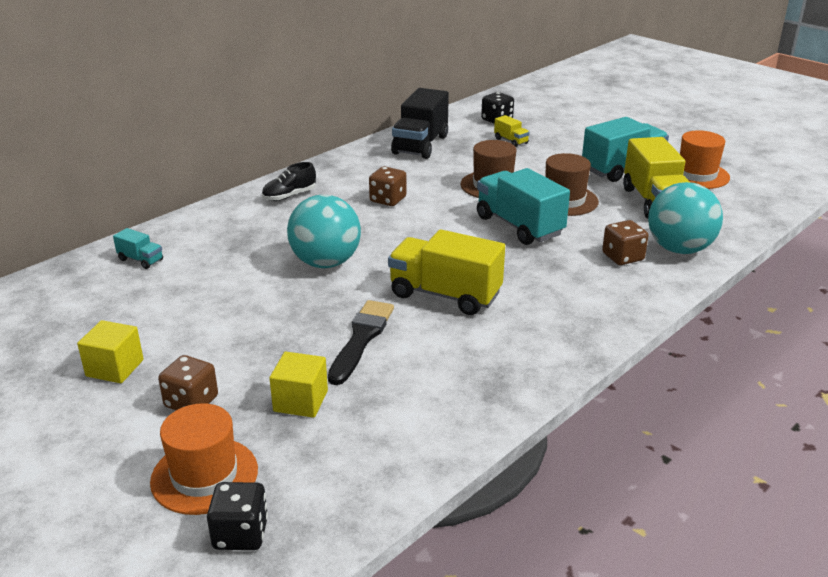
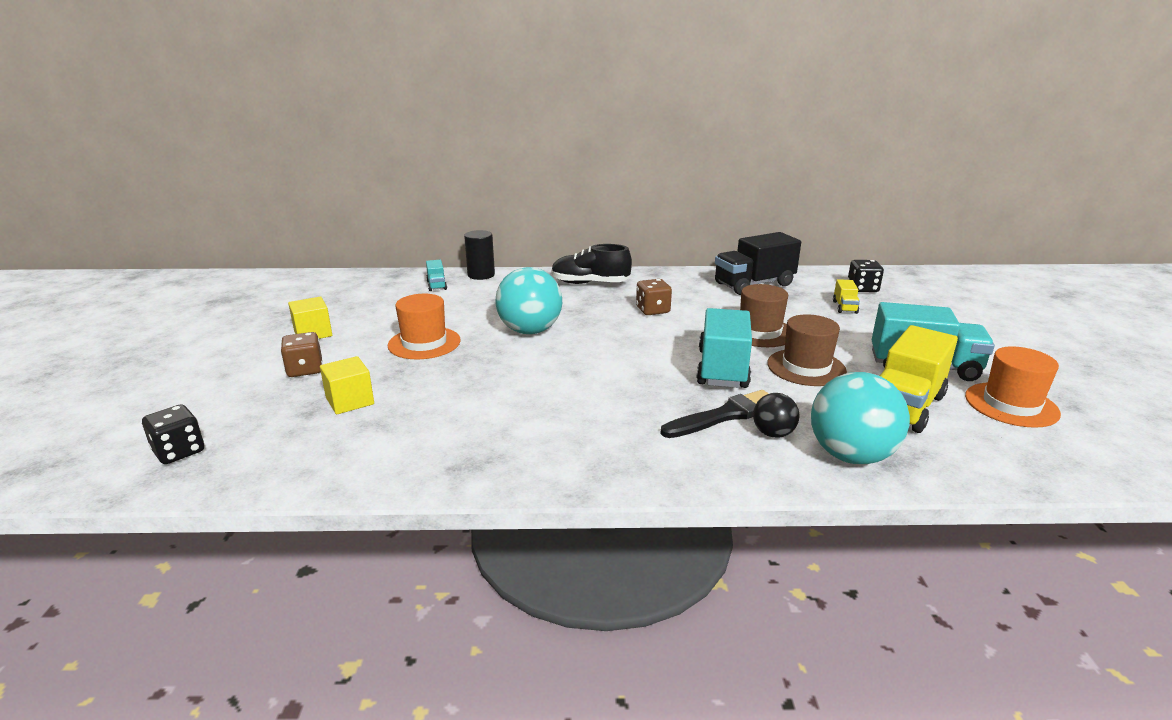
camera: 45 degrees right, 5 degrees down
orange hat [150,403,258,515] -> orange hat moved to [388,294,461,359]
black shoe [262,162,316,201] -> black shoe [551,244,632,284], size x1.50
black brush [328,300,394,385] -> black brush moved to [661,390,769,438]
yellow truck [388,229,505,315] -> none
brown dice [602,220,649,265] -> black ball [753,393,800,438]
none -> black cylinder [464,230,495,280]

